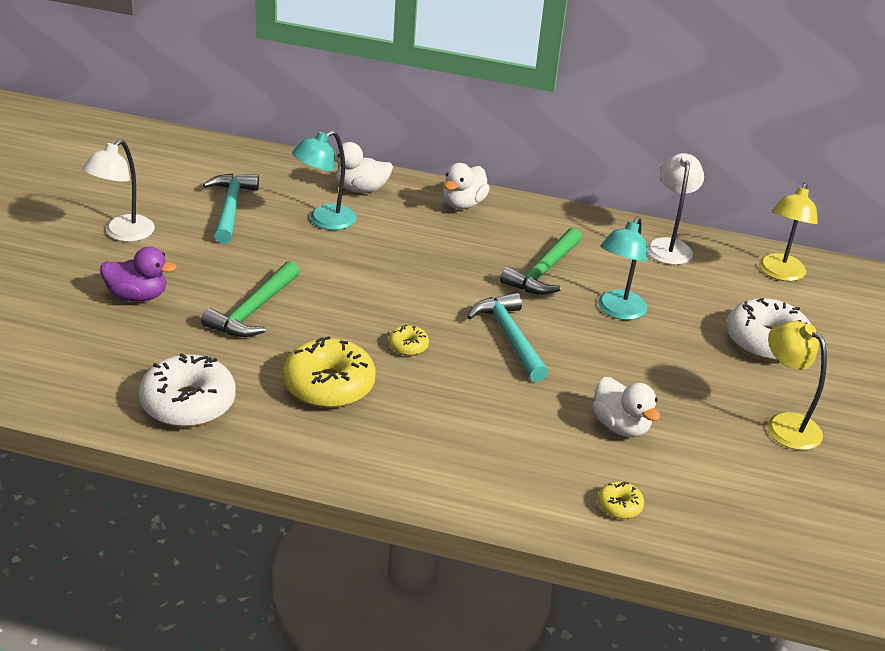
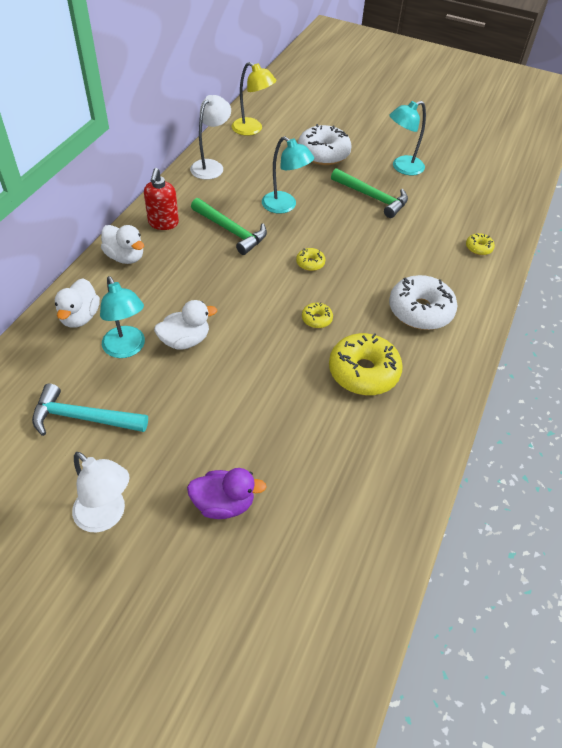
camera: 80 degrees left, 15 degrees up
purple duck [100,247,177,302] -> purple duck turned 75 degrees clockwise [187,468,267,519]
white donut [139,353,236,427] -> white donut moved to [389,275,457,330]
green hammer [201,261,300,337] -> green hammer moved to [331,168,408,218]
turquoise hammer [467,293,548,382] -> yellow donut [296,248,325,271]
white duck [592,377,660,437] -> white duck moved to [154,300,217,350]
white lamp [647,153,704,265] -> white lamp turned 105 degrees clockwise [190,95,231,180]
yellow lamp [767,321,827,450] -> turquoise lamp [389,101,426,175]
none -> red soap dispenser [144,168,179,230]

